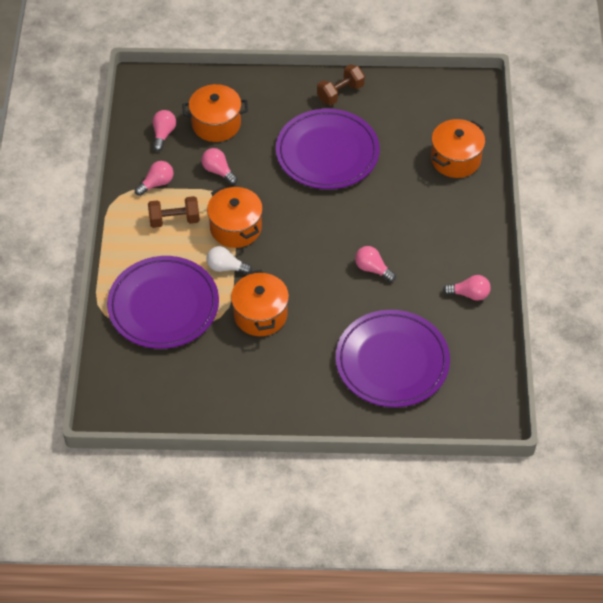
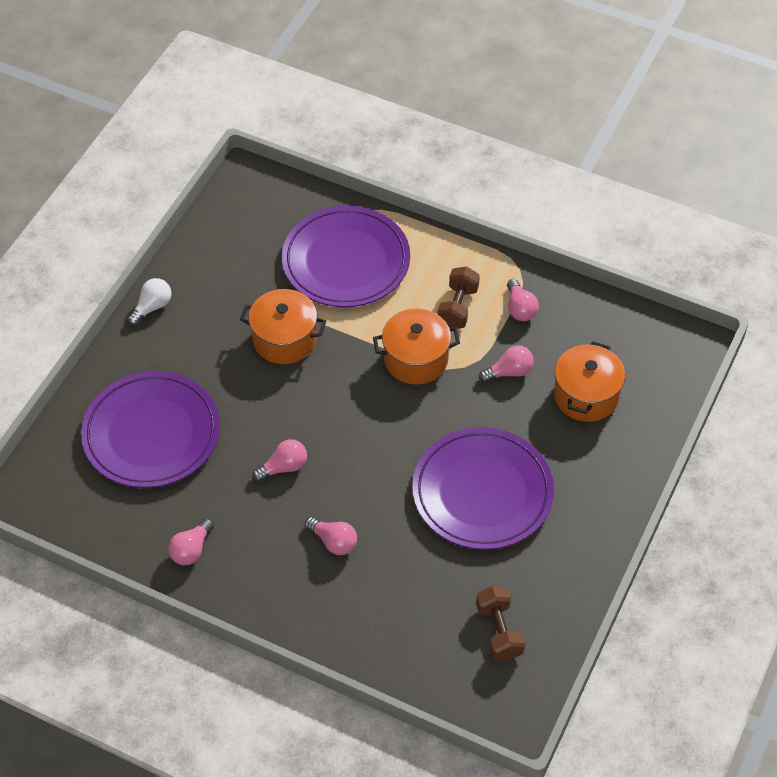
camera: 115 degrees right, 0 degrees up
pink light bulb [153,110,176,151] -> pink light bulb moved to [305,517,357,555]
white light bulb [206,246,252,274] -> white light bulb moved to [127,278,171,326]
brown dumbbell [317,64,365,105] -> brown dumbbell moved to [476,586,525,661]
orange pot [431,119,485,178] -> none

